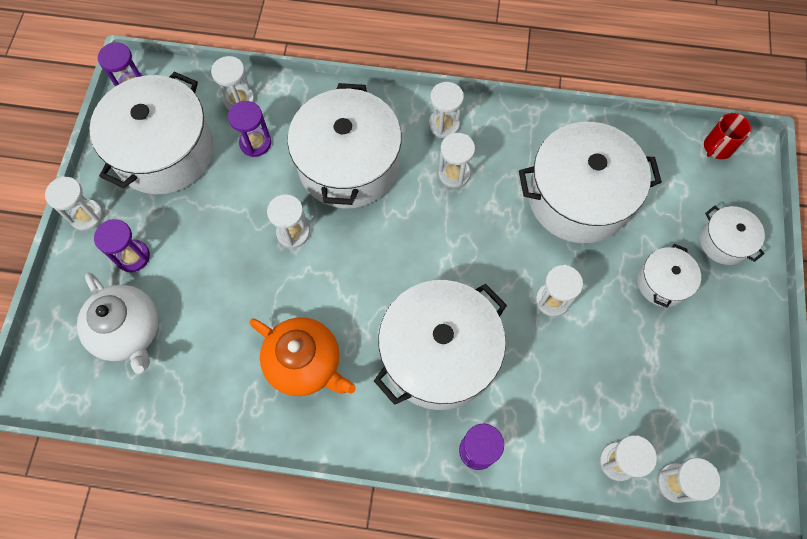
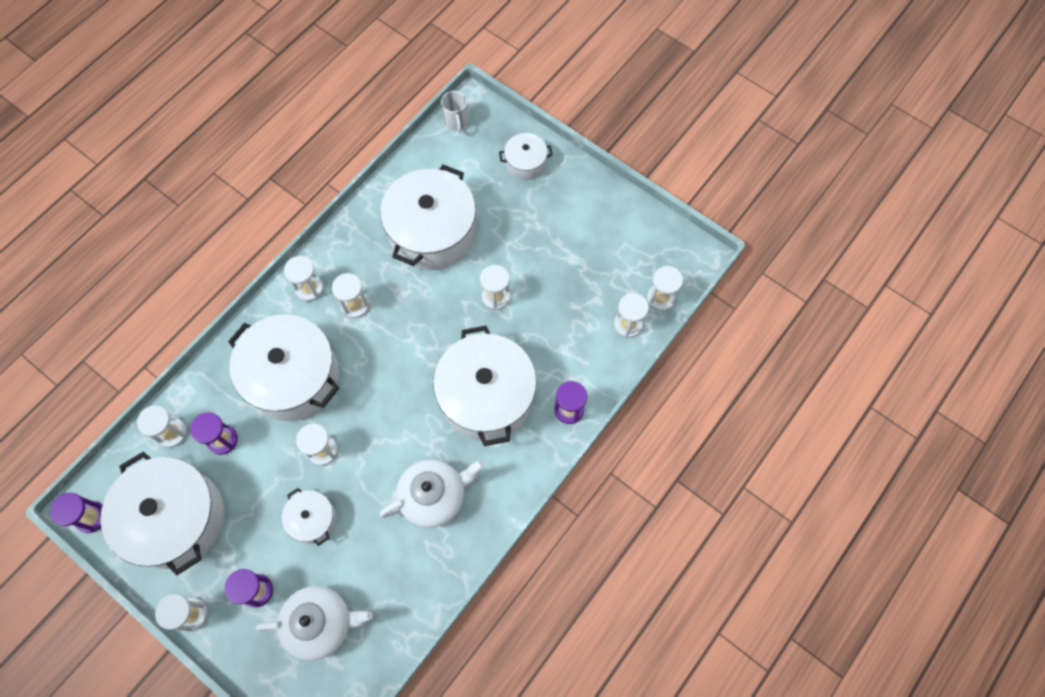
camera: 60 degrees left, 0 degrees up
orange teapot [250,317,356,396] -> white teapot [379,459,484,528]
white pot [637,244,701,308] -> white pot moved to [282,488,336,546]
red mug [704,113,751,159] -> white mug [441,91,469,132]

